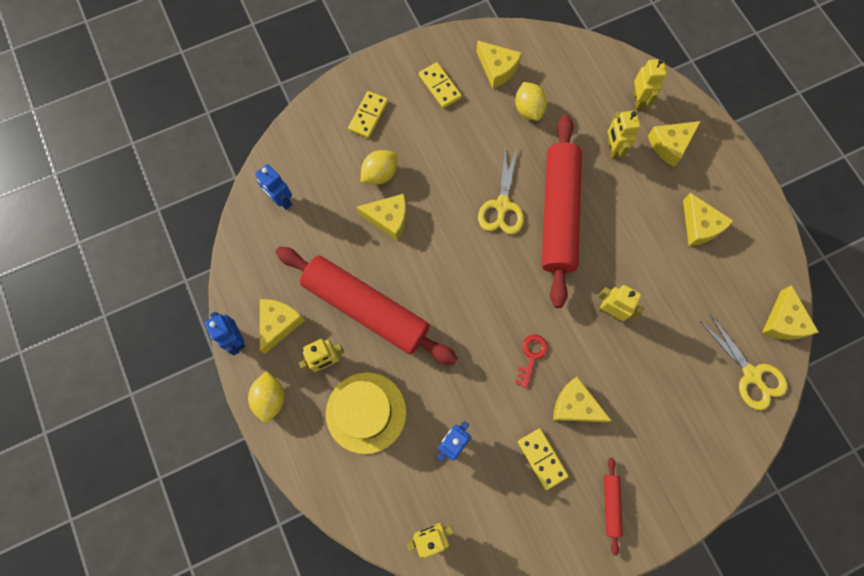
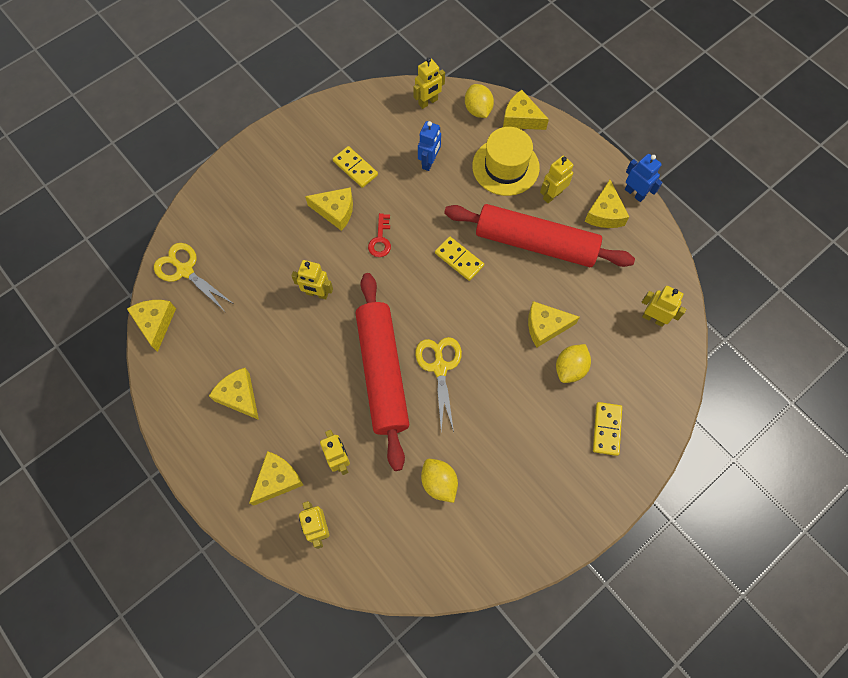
camera: 165 degrees right, 5 degrees down
yellow lemon [248,371,285,423] -> yellow lemon moved to [465,84,494,118]
blue robot [255,164,292,210] -> yellow robot [642,286,686,327]
yellow domino [419,62,462,108] -> yellow domino moved to [435,237,484,281]
yellow cheese [476,41,522,89] -> yellow cheese moved to [503,90,549,130]
red rolling pin [604,458,623,556] -> none

